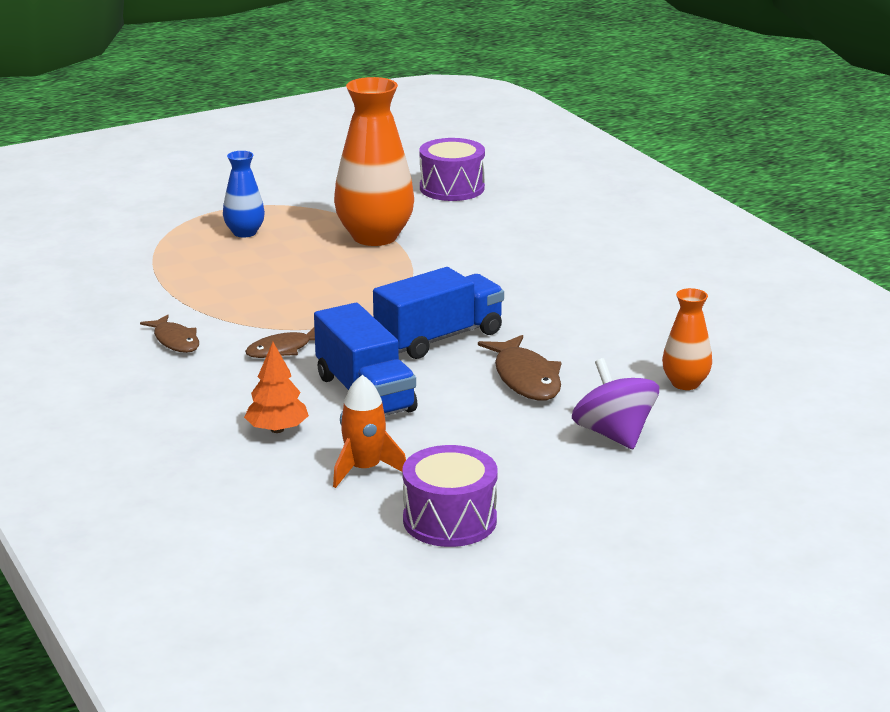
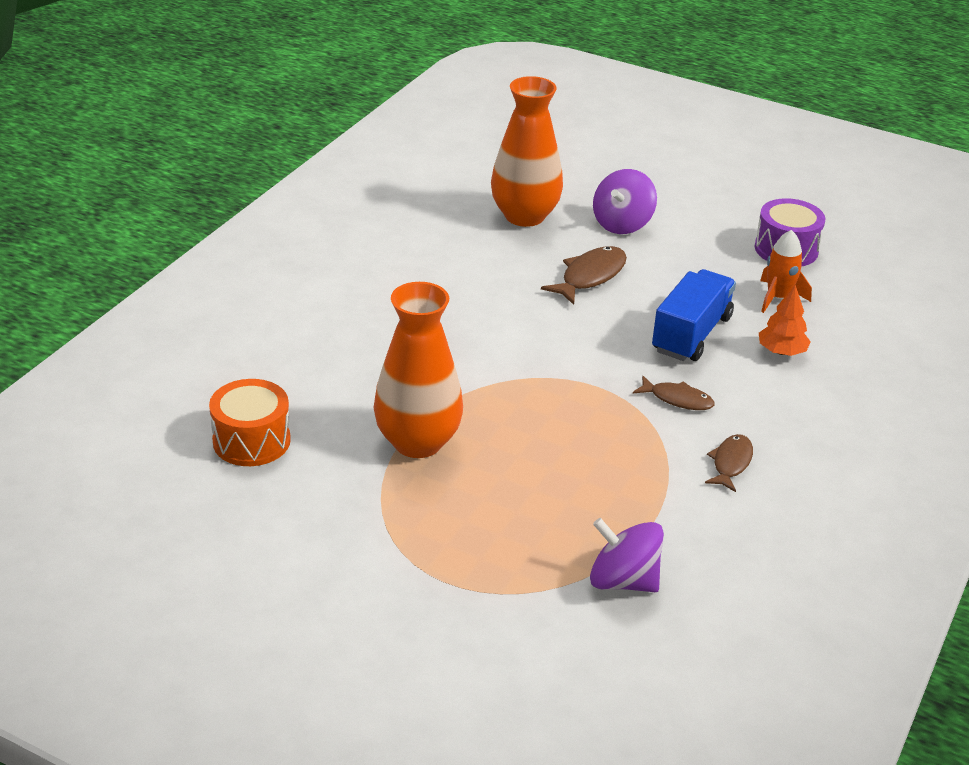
camera: 125 degrees left, 10 degrees up
blue vase [223,151,265,237] -> none
blue truck [373,267,504,359] -> none
purple drum [420,138,485,201] -> orange drum [209,379,291,466]
orange vase [662,288,712,390] -> orange vase [491,76,563,227], size x1.91
none -> purple spinning top [590,518,664,592]

